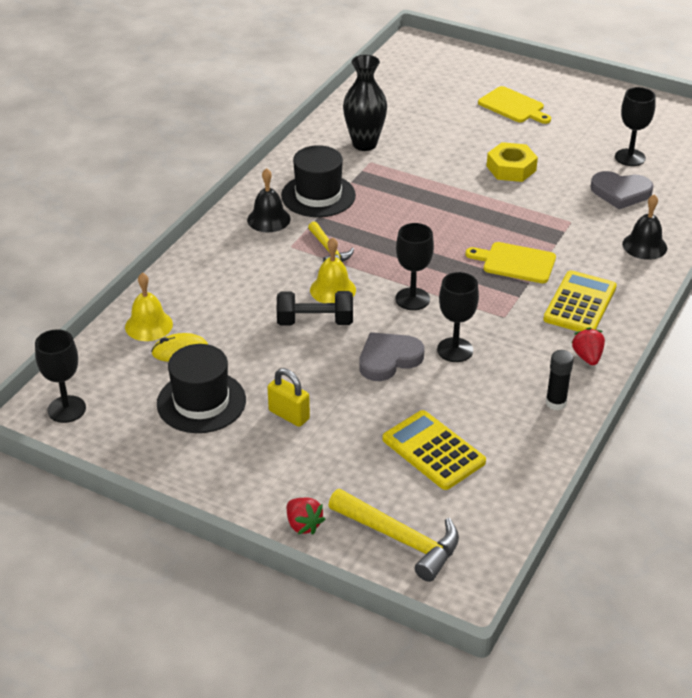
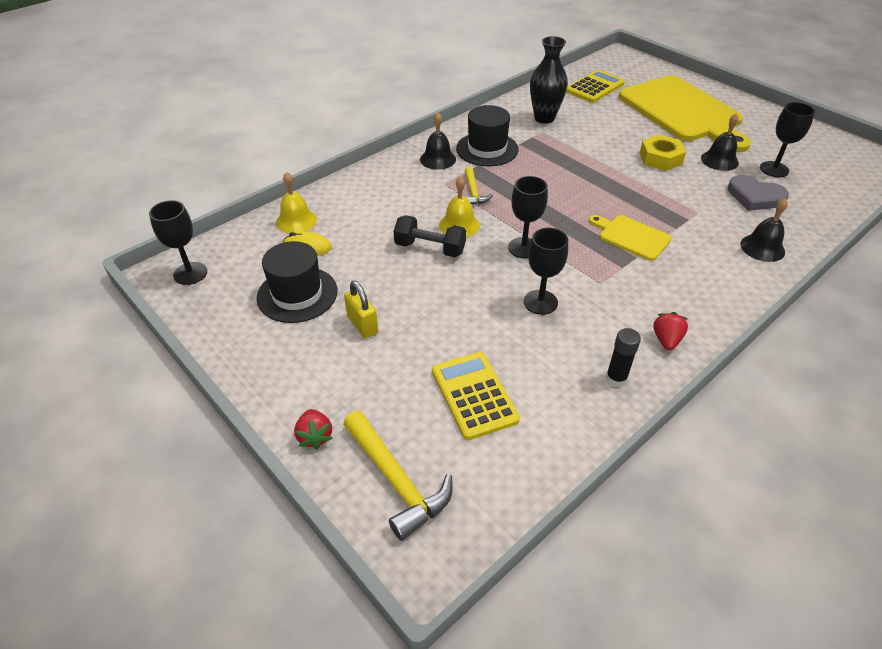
camera: 20 degrees right, 5 degrees up
grey heart [359,332,424,381] -> none
yellow cutting board [478,86,551,124] -> yellow cutting board [618,75,751,152], size x2.20
yellow calculator [543,270,617,331] -> yellow calculator moved to [566,70,625,103]
none -> black bell [701,113,739,171]

